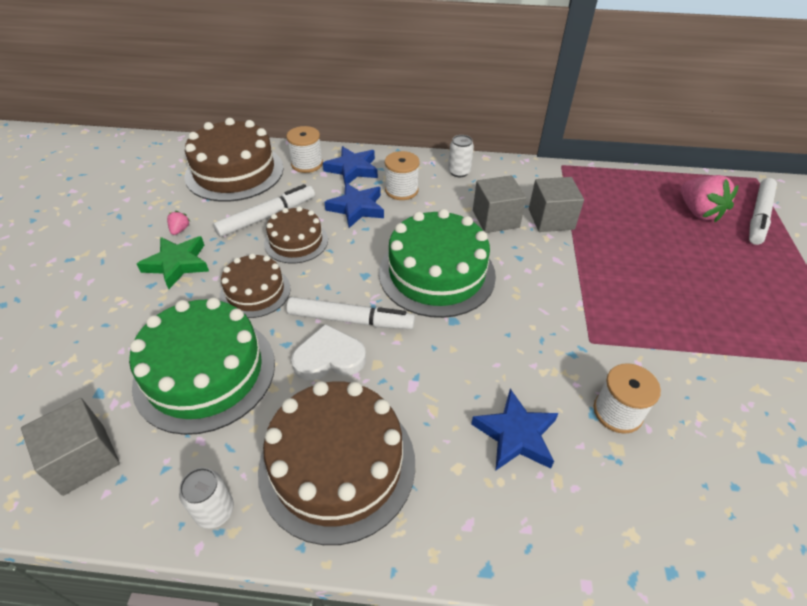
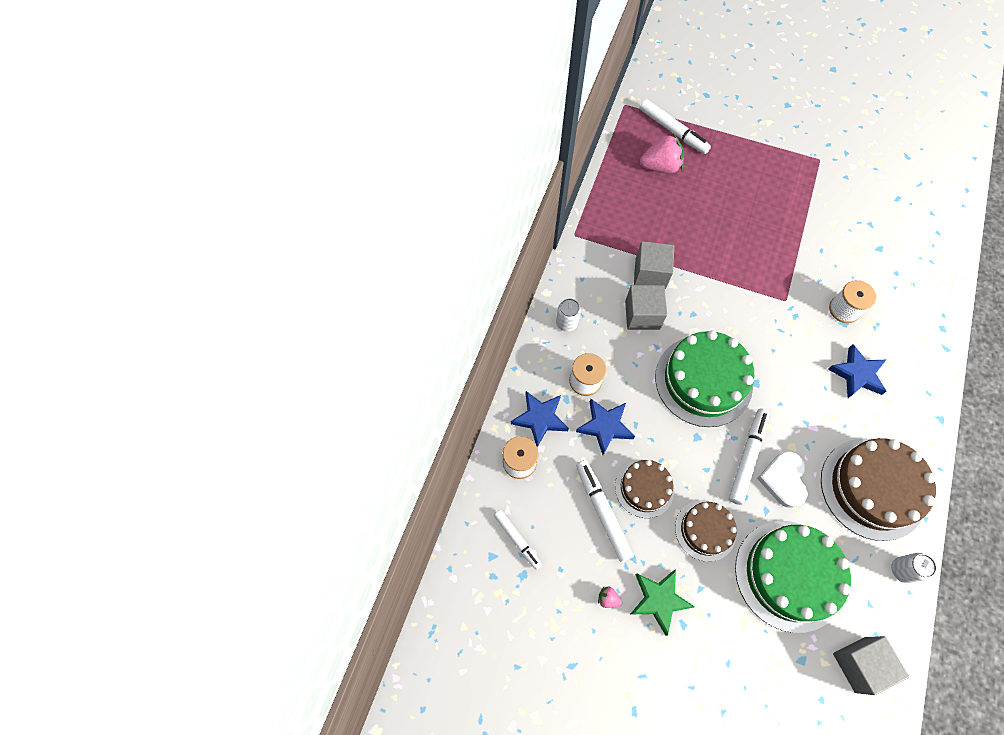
camera: 75 degrees left, 20 degrees up
brown cake [184,118,283,202] -> white marker [494,510,542,570]

